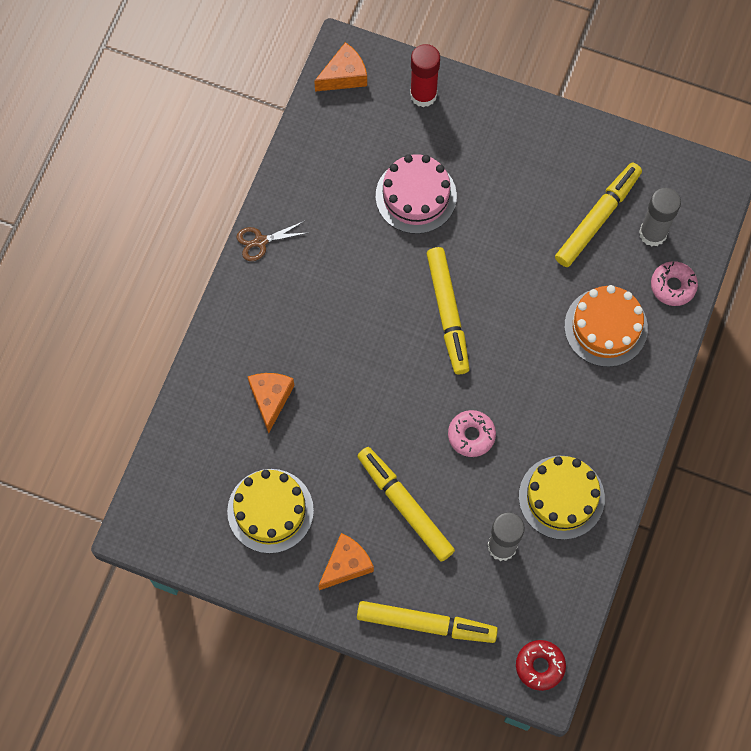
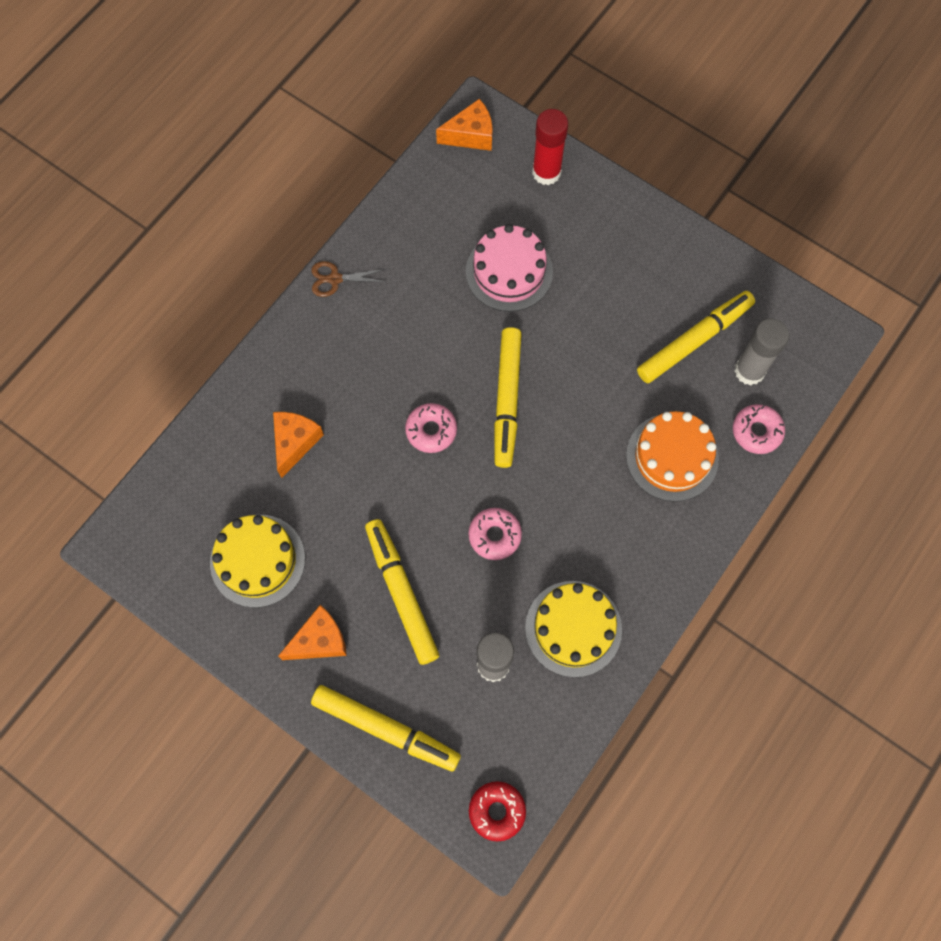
camera: 15 degrees right, 0 degrees up
none -> pink donut [405,403,457,453]

